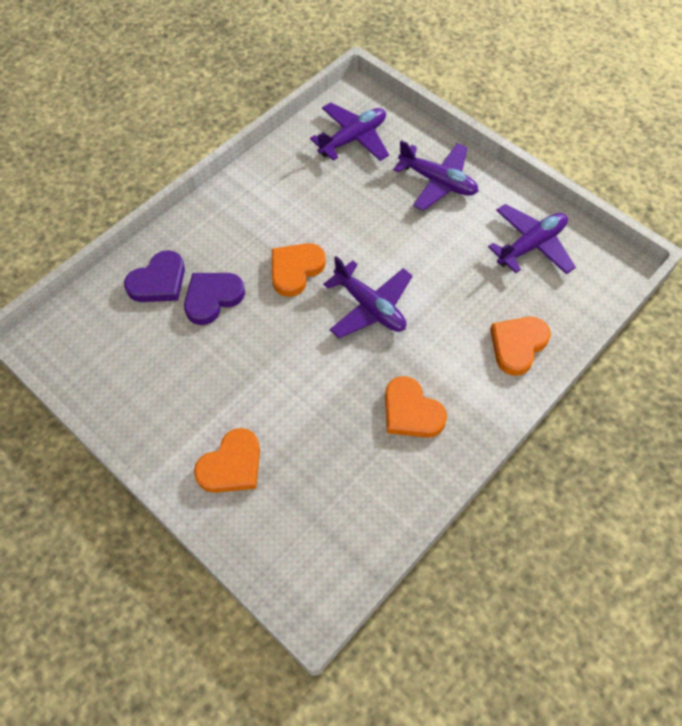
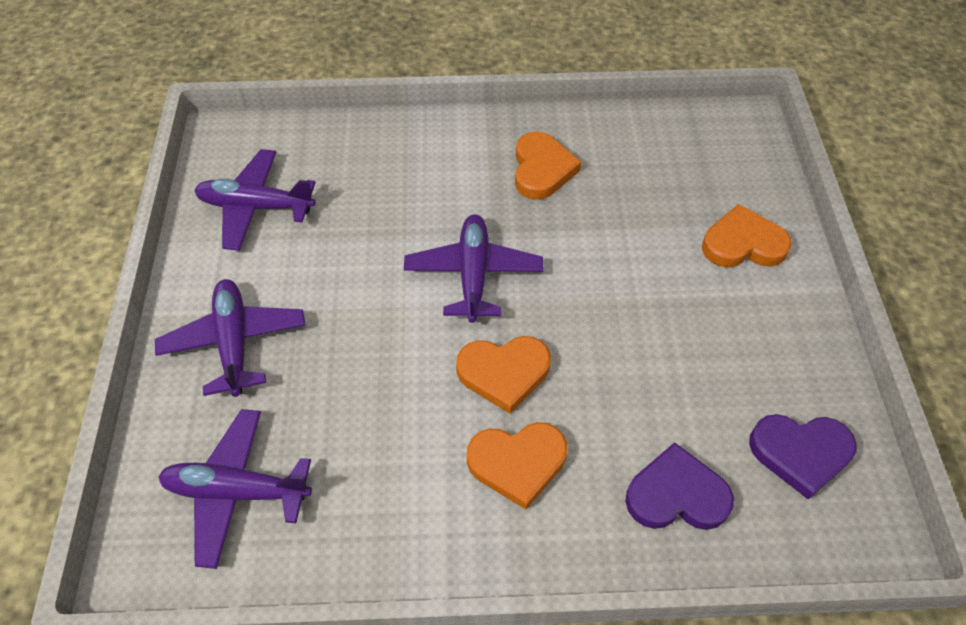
camera: 135 degrees left, 5 degrees down
purple heart [184,273,245,325] -> purple heart moved to [749,414,857,499]
orange heart [490,317,551,376] -> orange heart moved to [467,422,568,509]

